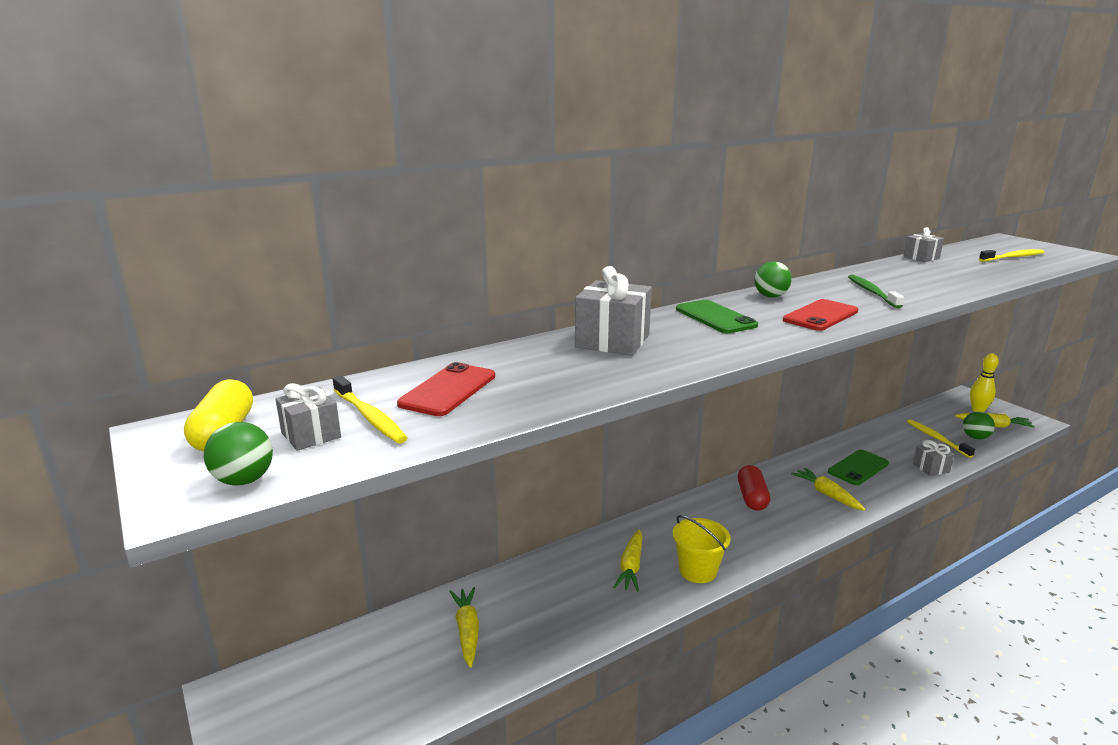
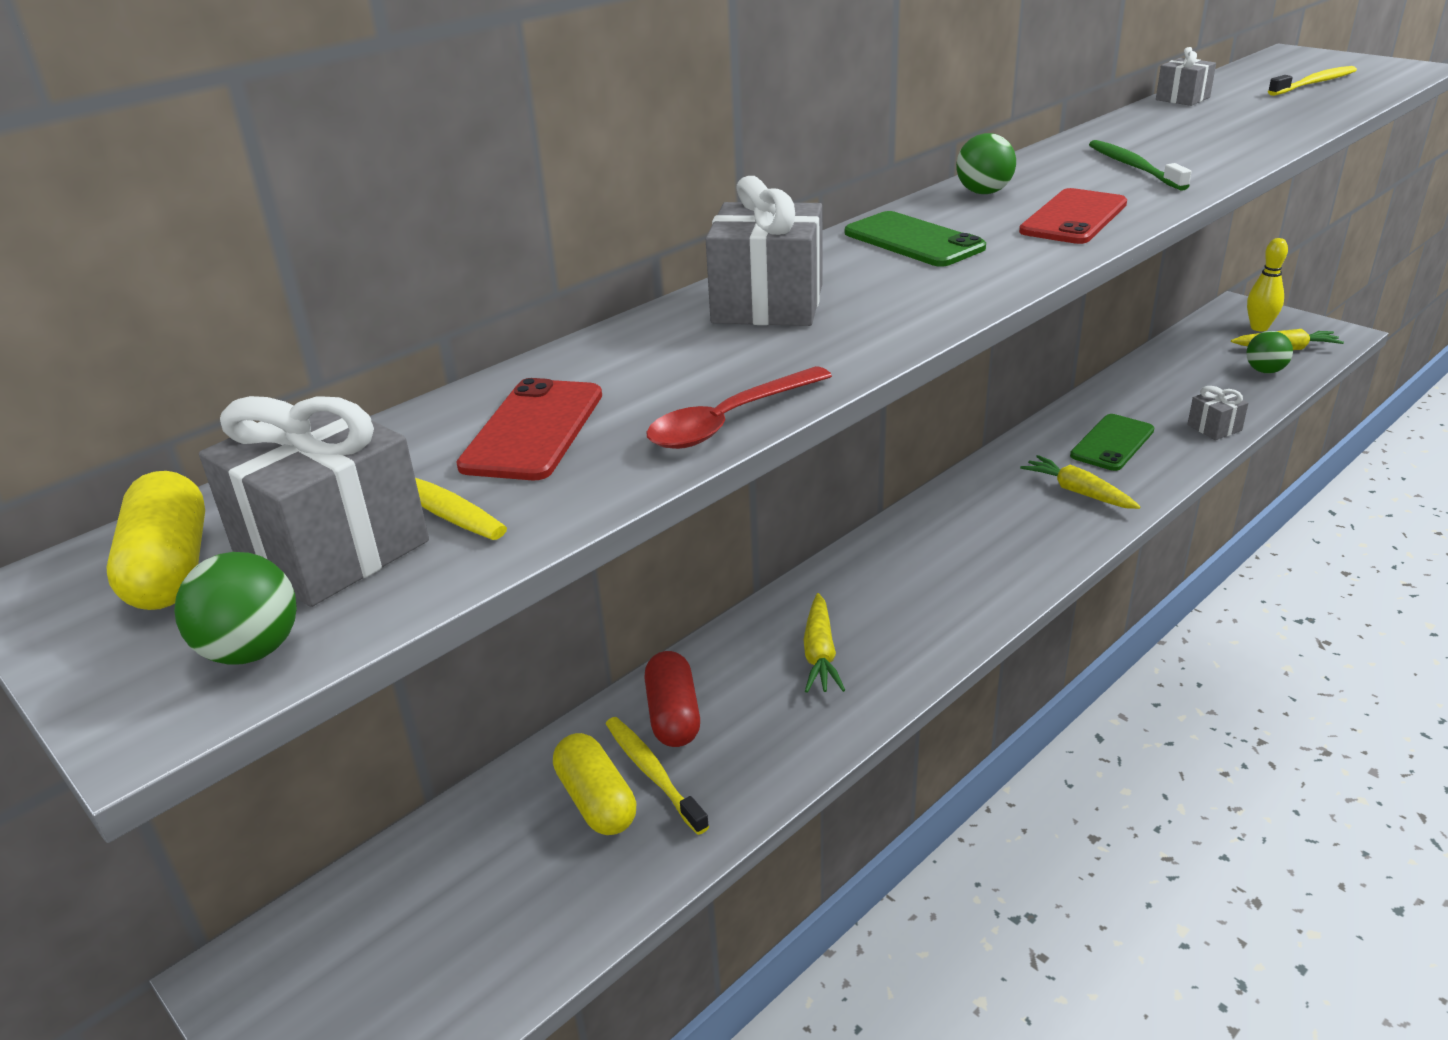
camera: 10 degrees left, 10 degrees up
grey gift [276,383,341,451] -> grey gift [199,396,429,607], size x1.75
yellow carrot [449,587,479,668] -> yellow capsule [553,733,636,835]
yellow bucket [673,515,731,583] -> none
red capsule [738,465,770,511] -> red capsule moved to [644,651,700,747]
yellow toothbrush [907,419,975,458] -> yellow toothbrush moved to [606,717,709,835]
none -> red spoon [646,366,832,449]

